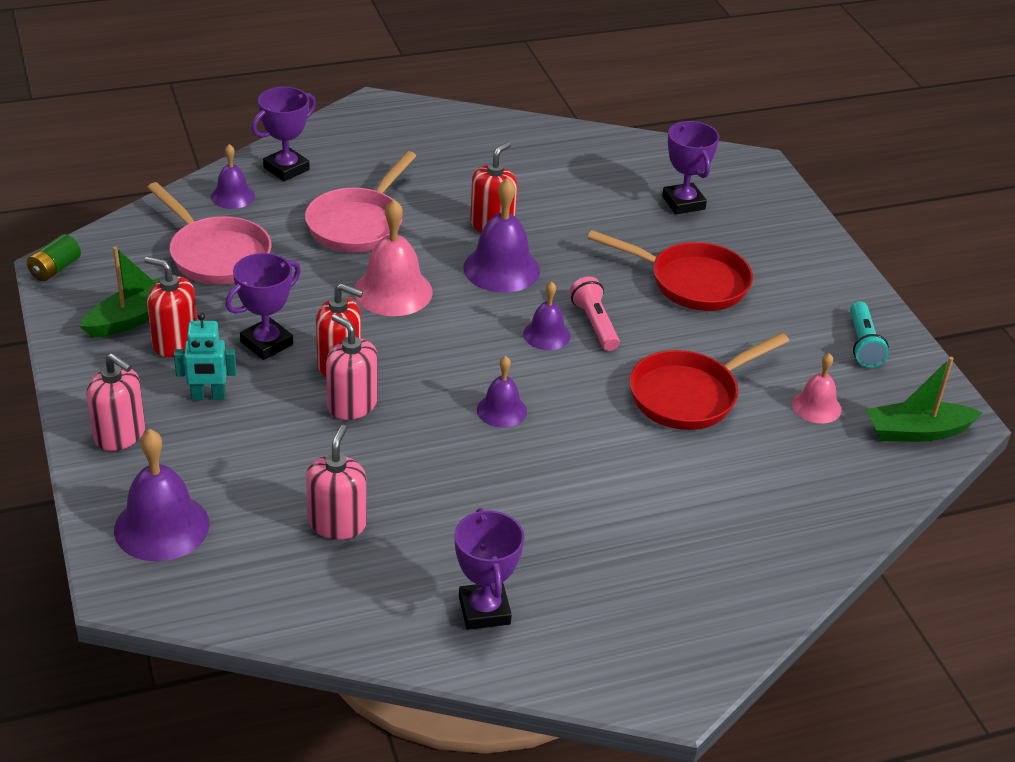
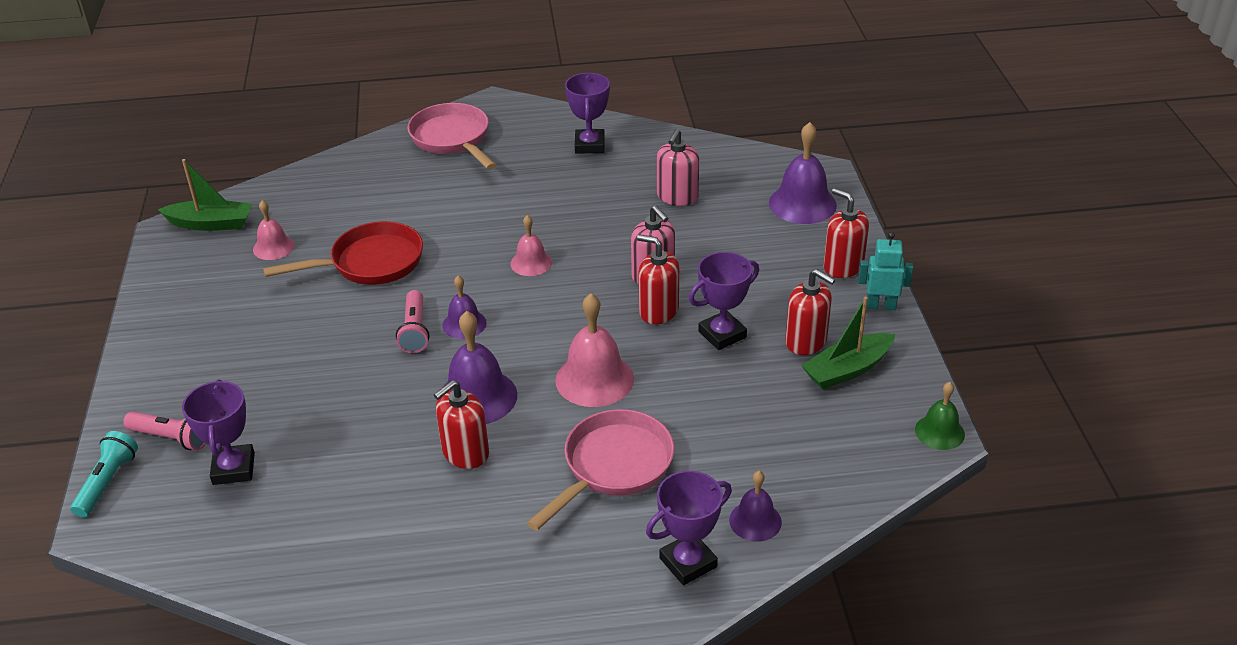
camera: 165 degrees left, 0 degrees up
green battery [27,234,81,281] -> green bell [915,382,965,450]
pink soap dispenser [87,353,146,451] -> red soap dispenser [824,188,869,278]
pink pan [147,182,271,284] -> pink pan moved to [408,103,496,170]
turquoise robot [174,312,236,400] -> turquoise robot moved to [858,232,913,310]
purple bell [477,356,527,428] -> pink bell [510,215,552,276]
red pan [588,230,753,311] -> none
turquoise flashlight [850,301,889,368] -> turquoise flashlight moved to [70,431,138,518]
none -> pink flashlight [123,412,206,450]

